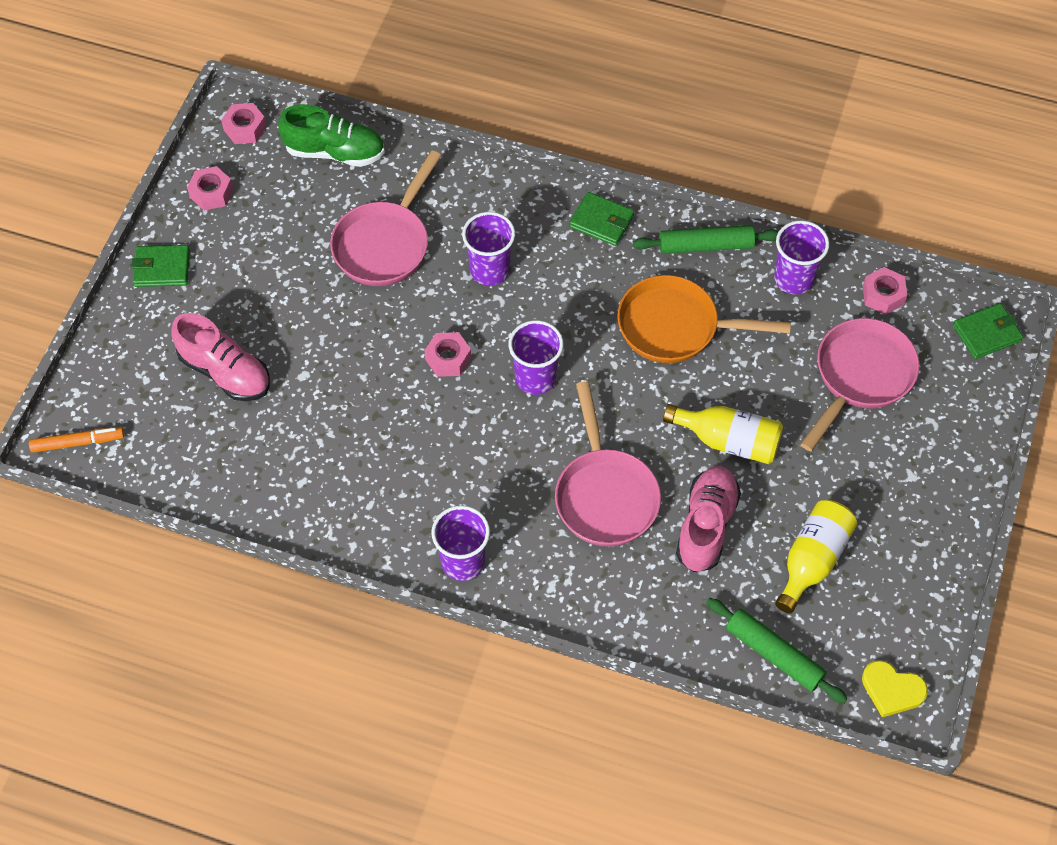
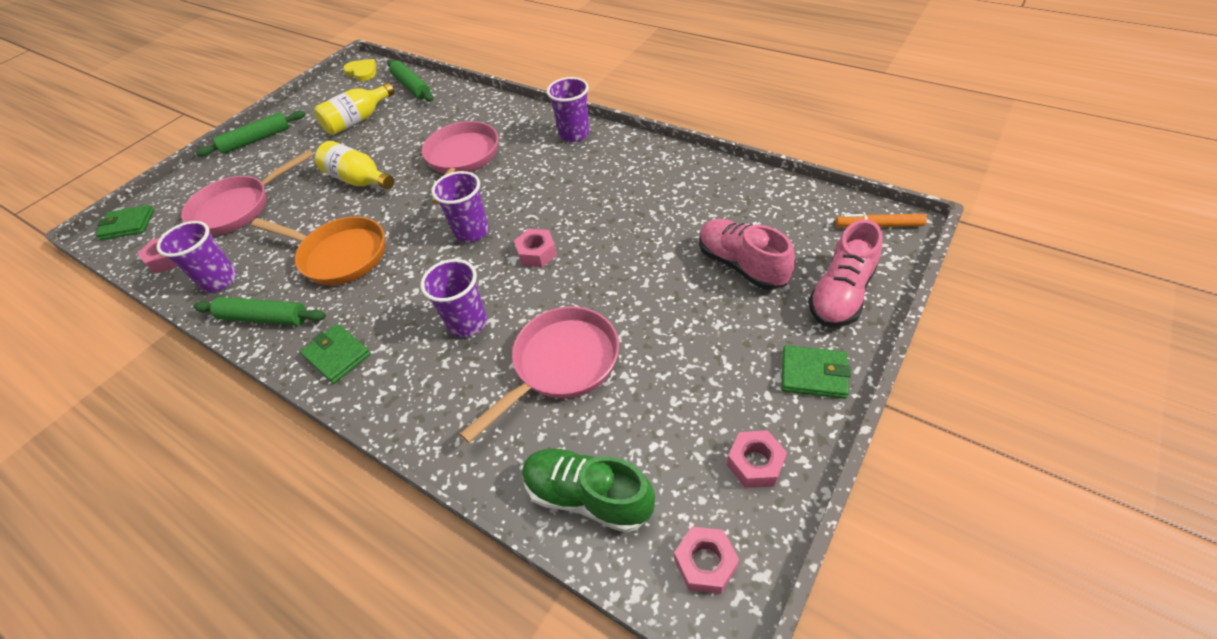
camera: 160 degrees left, 10 degrees down
pink shoe [676,466,741,572] -> pink shoe moved to [808,219,883,327]
none -> green rolling pin [196,110,306,156]

